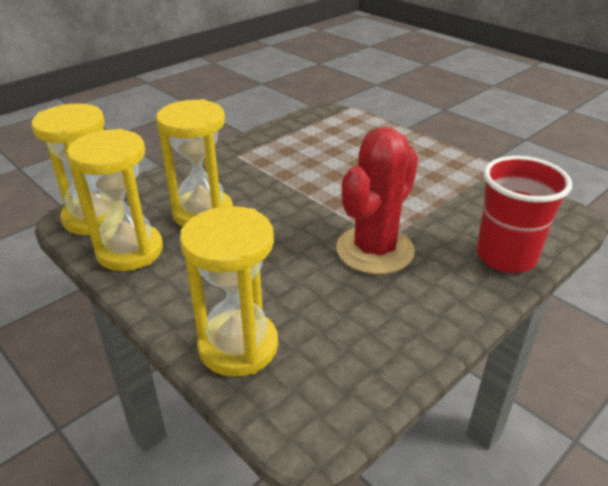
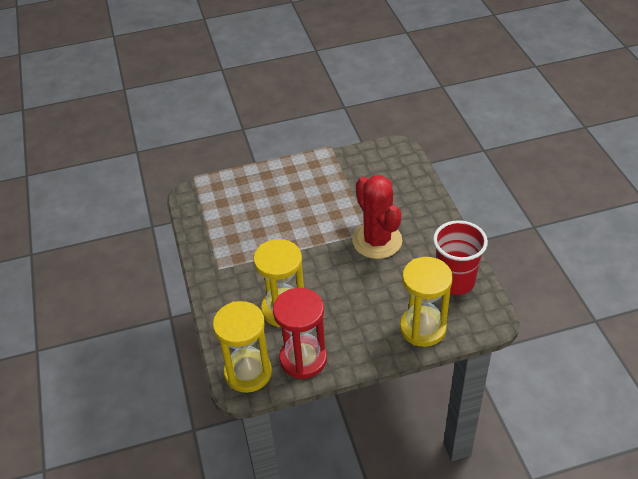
camera: 60 degrees left, 10 degrees up
yellow hourglass [67,129,163,271] -> red hourglass [273,288,327,379]
red cup [476,156,572,273] -> red cup moved to [433,220,488,295]

